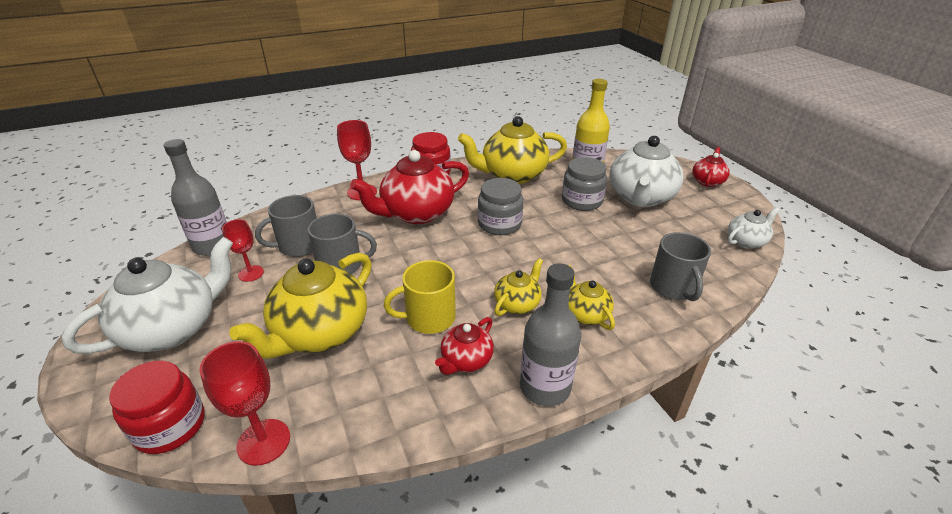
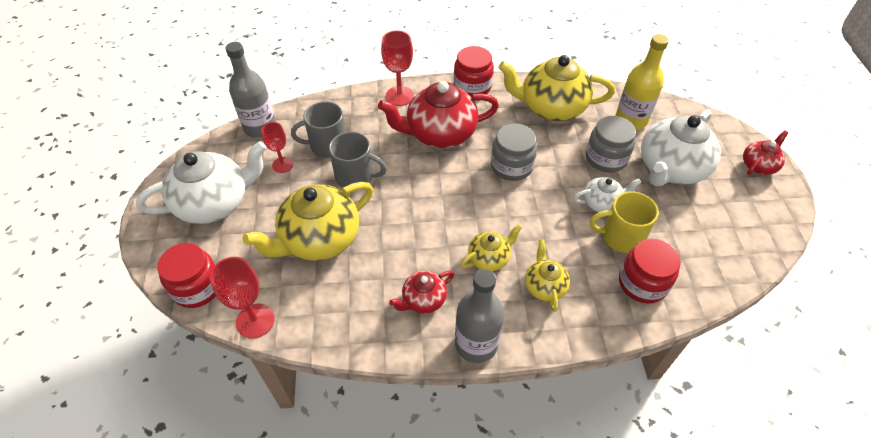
camera: 20 degrees right, 15 degrees up
yellow mug [384,260,456,334] -> yellow mug moved to [590,191,659,253]
grey mug [650,232,711,301] -> red jar [619,239,681,304]
white teapot [728,207,780,249] -> white teapot moved to [574,177,641,212]

